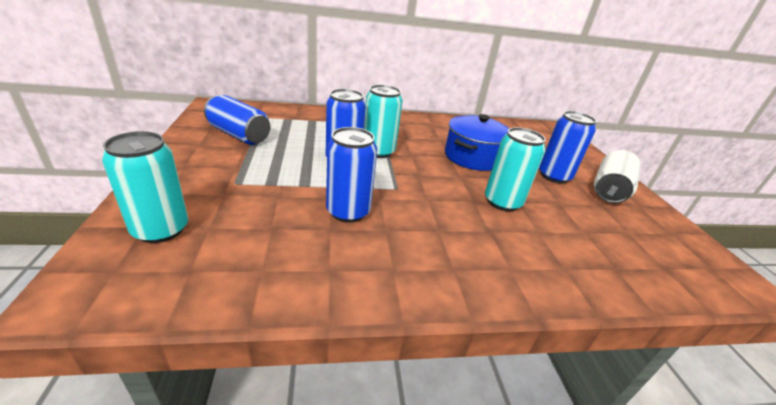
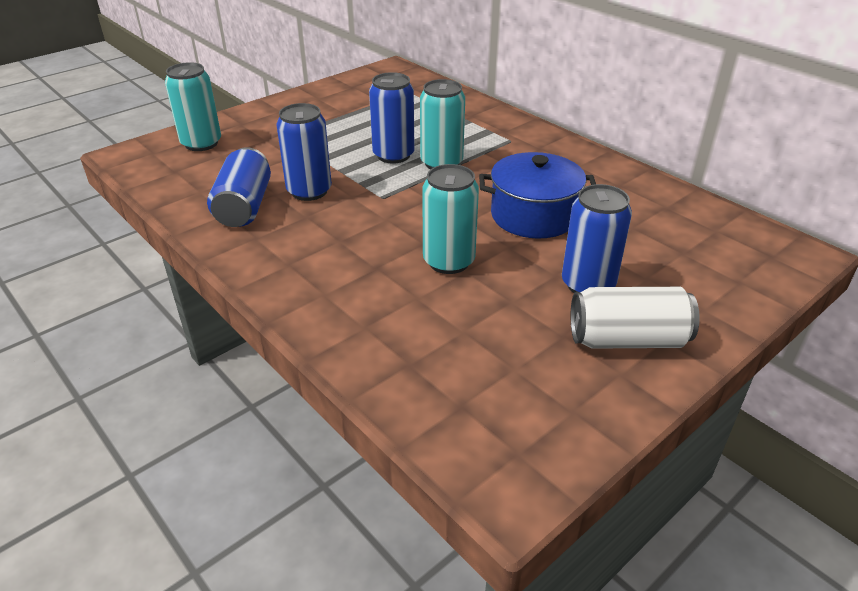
camera: 60 degrees right, 5 degrees up
blue can [204,95,270,145] -> blue can moved to [207,147,271,227]

